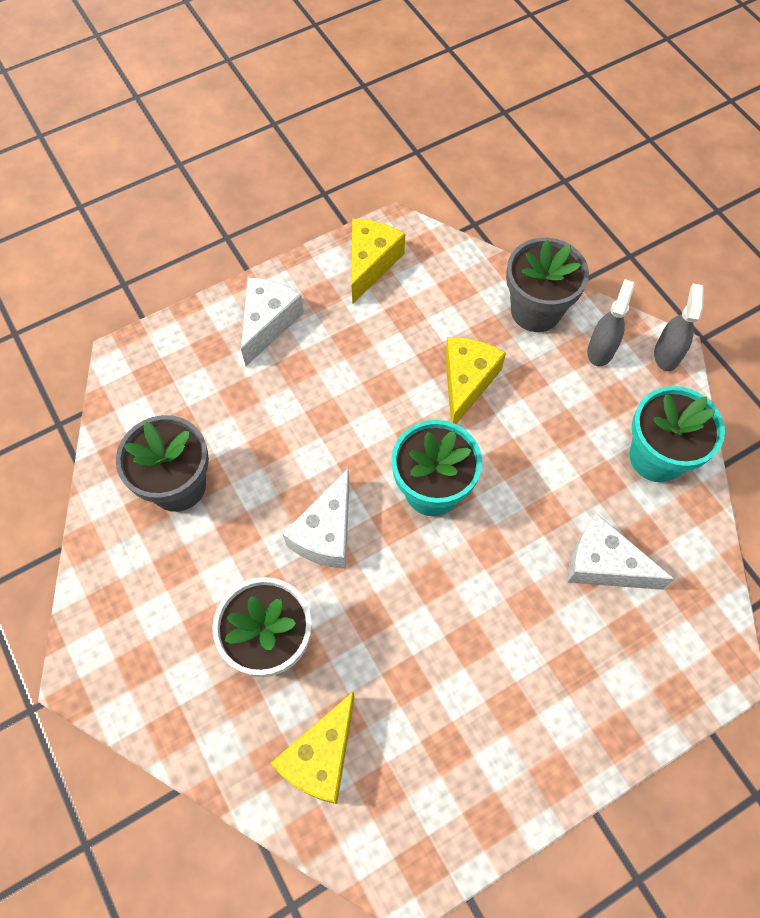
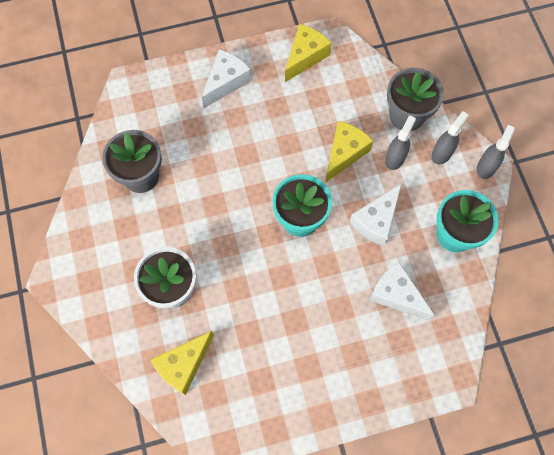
camera: 15 degrees right, 5 degrees up
white cheese [283,469,350,569] -> white cheese moved to [349,183,402,246]
none -> grey spray bottle [385,115,416,170]

